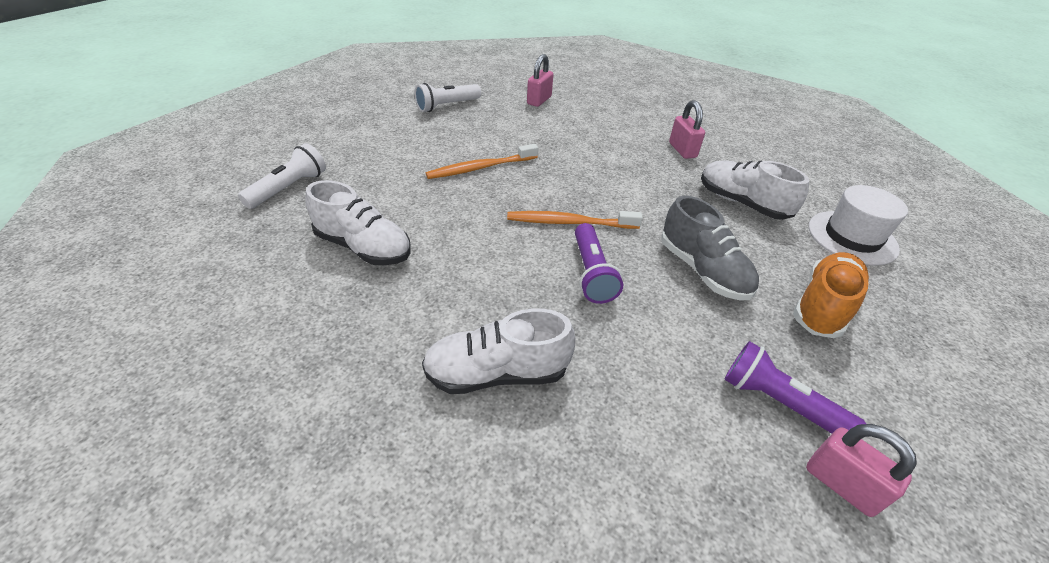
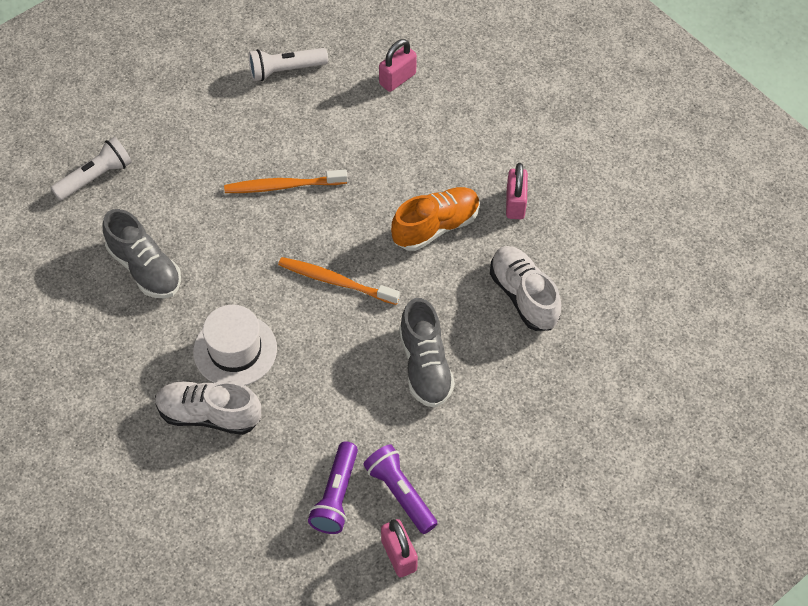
camera: 20 degrees right, 15 degrees up
white shoe [305,180,411,265] -> grey shoe [102,209,181,298]
purple flashlight [575,223,623,304] -> purple flashlight moved to [308,441,358,534]
orange shoe [793,252,869,338] -> orange shoe moved to [391,187,480,251]
white hat [809,185,908,265] -> white hat moved to [193,305,277,385]

